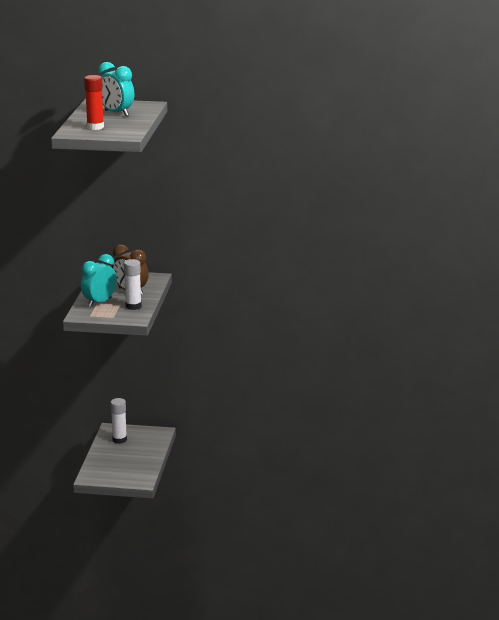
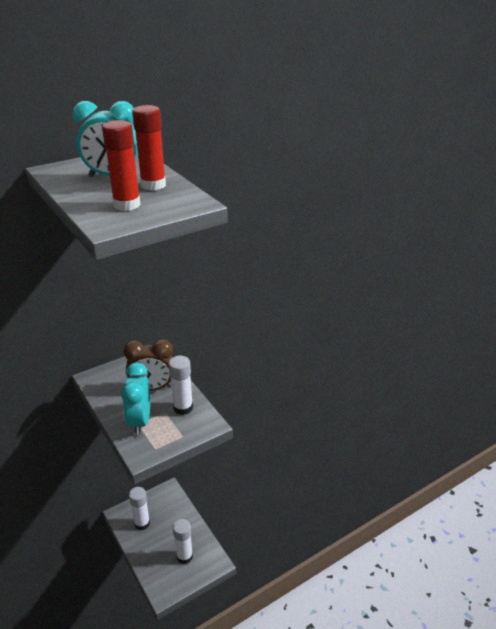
camera: 40 degrees left, 10 degrees up
none -> red glue stick [132,105,166,190]
none -> white glue stick [173,519,193,564]

